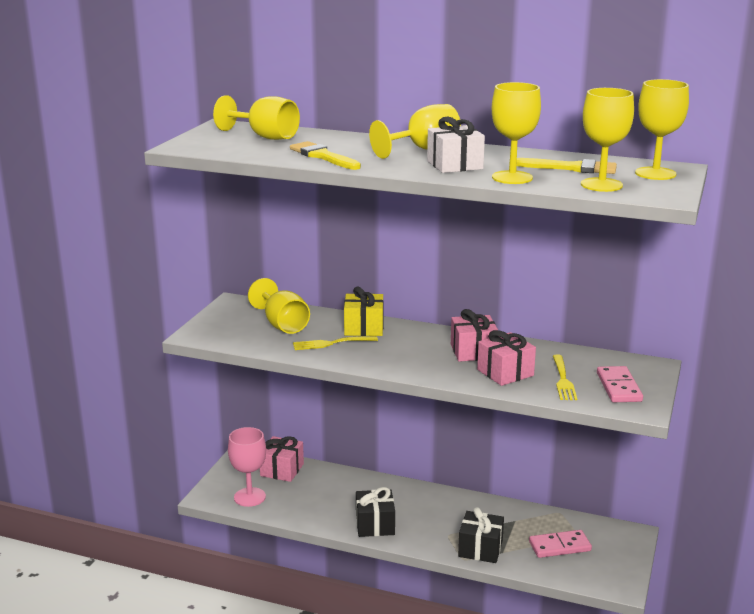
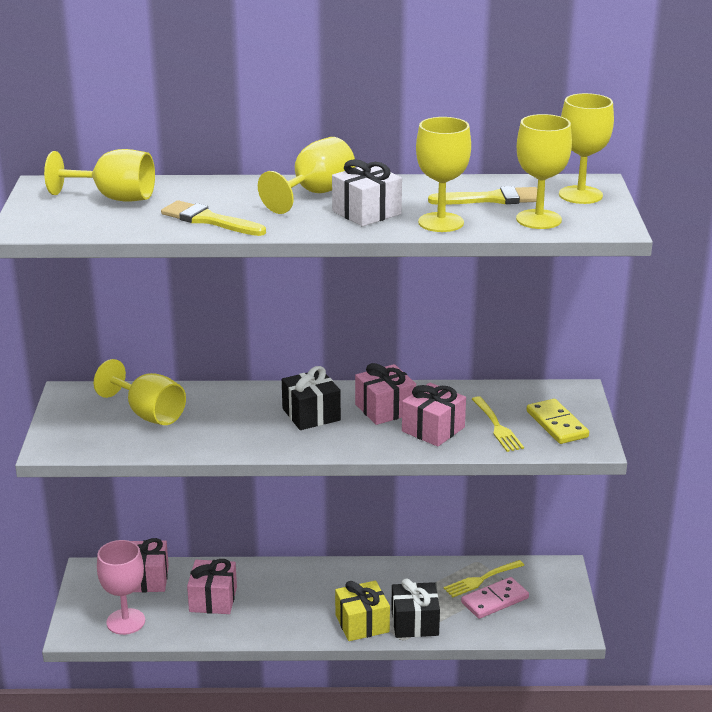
camera: 20 degrees left, 5 degrees up
yellow fork [293,336,378,350] -> yellow fork moved to [444,560,524,597]
yellow gift [344,287,384,336] -> yellow gift moved to [335,581,390,641]
black gift [356,487,395,537] -> black gift moved to [282,366,341,430]
pink domino [597,366,643,402] -> yellow domino [527,399,589,444]
none -> pink gift [187,559,237,614]

